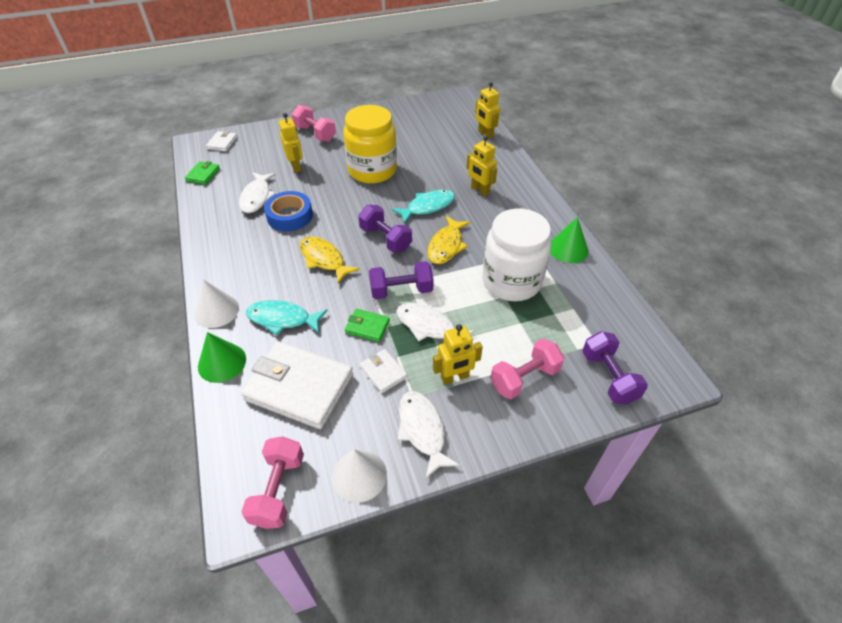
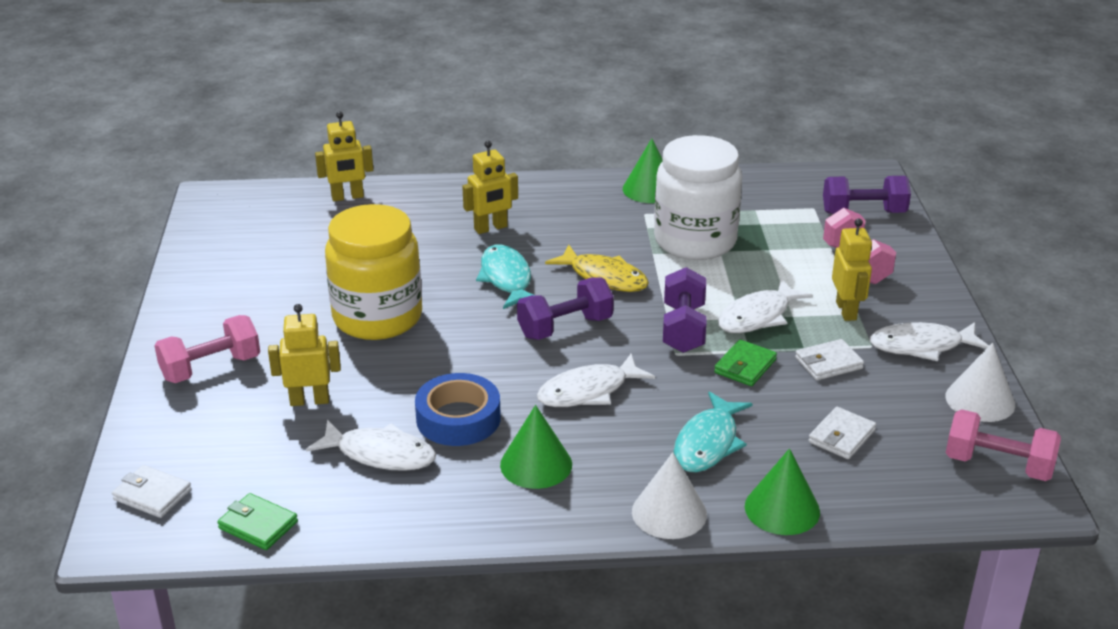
camera: 75 degrees left, 15 degrees down
white wallet [241,341,353,429] -> white wallet [808,407,876,459], size x0.46
yellow fish [300,237,360,283] -> white fish [537,354,655,407]
none -> green cone [500,405,572,489]

